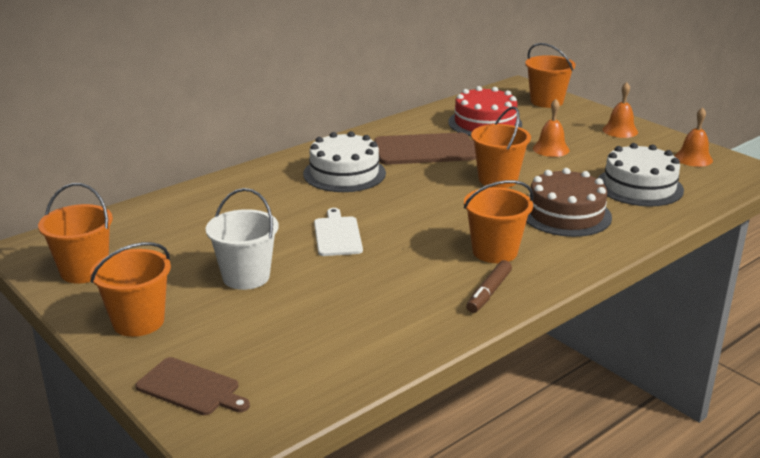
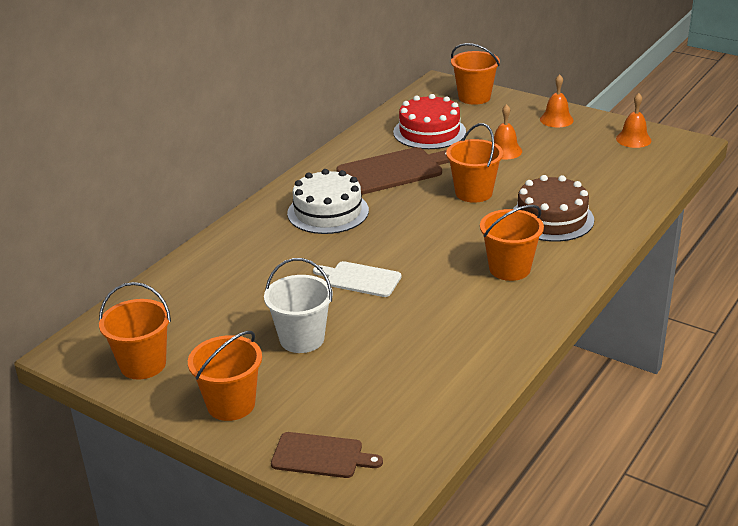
camera: 15 degrees left, 5 degrees up
white cutting board [314,208,363,256] -> white cutting board turned 45 degrees counterclockwise [313,261,402,297]
brown marker [466,260,512,313] -> none
white cake [598,143,684,207] -> none

